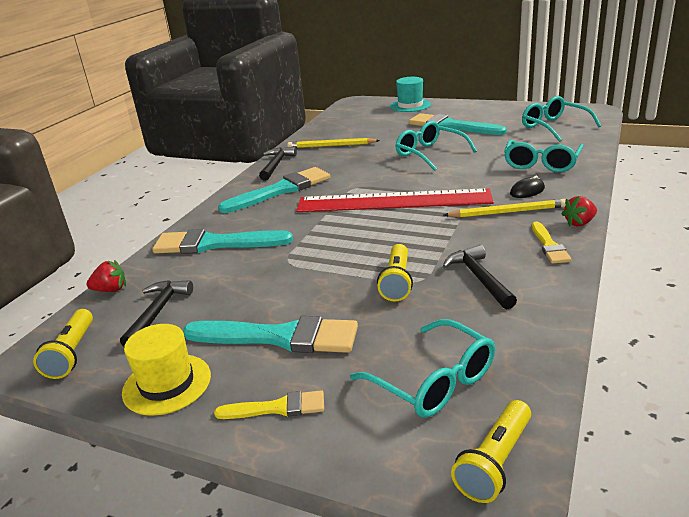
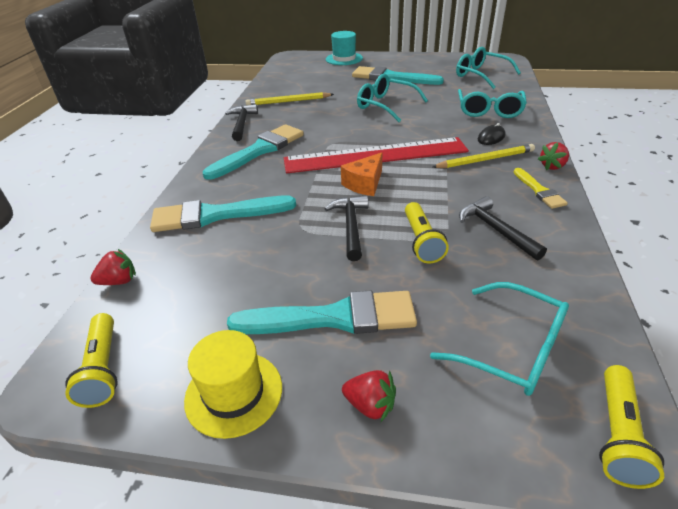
camera: 15 degrees left, 10 degrees up
black hammer [120,280,193,347] -> black hammer moved to [325,195,368,261]
yellow brush [214,390,324,419] -> red strawberry [342,370,396,422]
none -> orange cheese [341,152,382,196]

